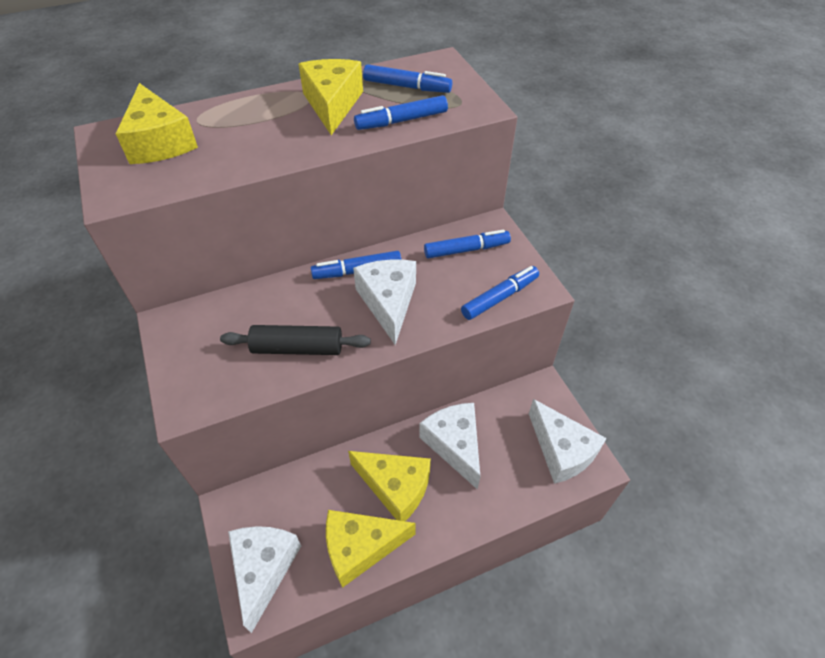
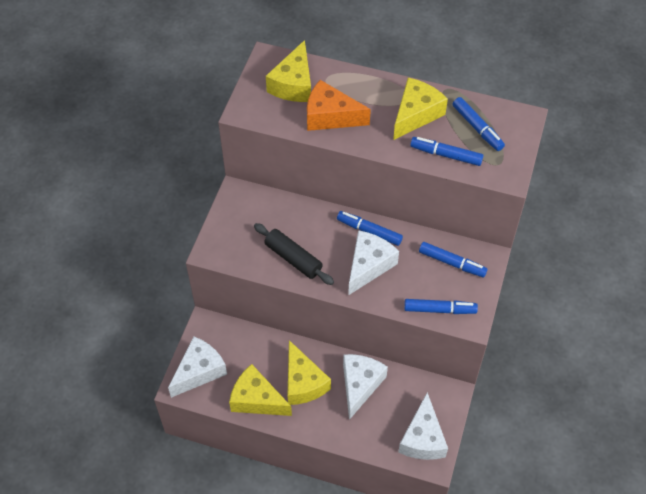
camera: 40 degrees right, 5 degrees up
none -> orange cheese [307,80,371,131]

